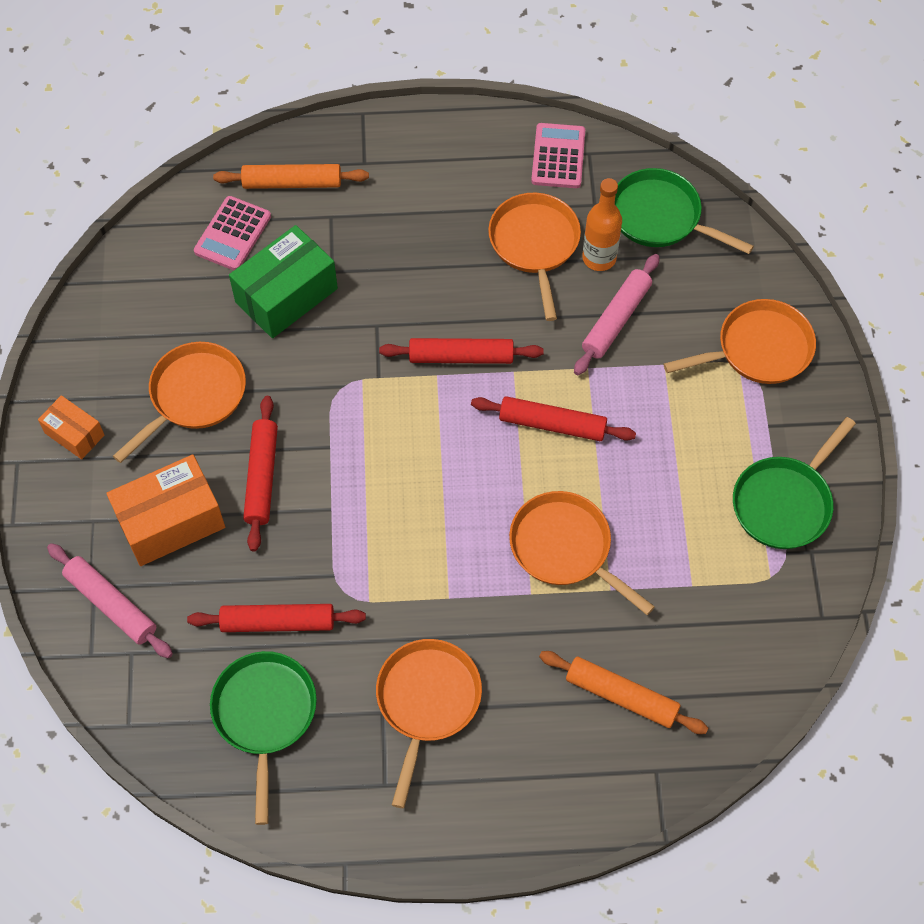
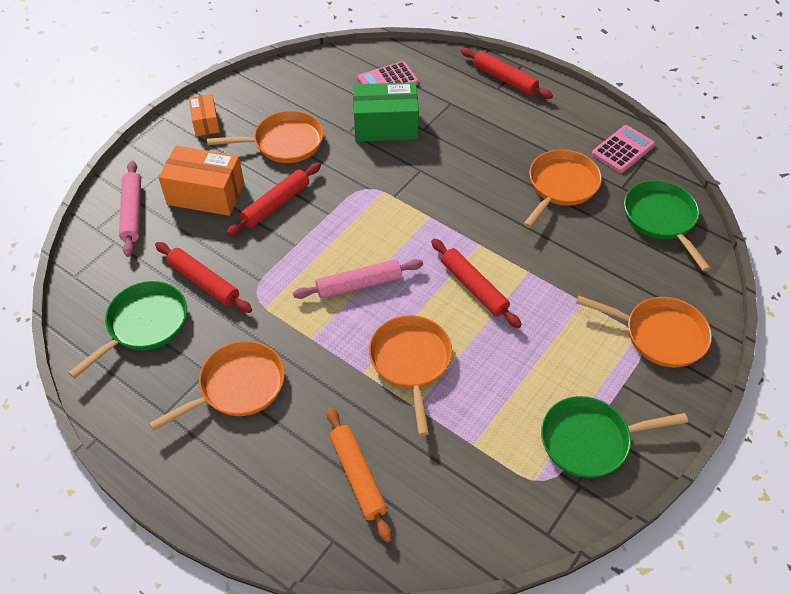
camera: 40 degrees right, 10 degrees down
orange rolling pin [213,164,369,189] -> none
red rolling pin [379,338,544,364] -> red rolling pin moved to [461,48,553,99]
pink rolling pin [574,254,660,375] -> pink rolling pin moved to [293,259,423,299]
orange bottle [582,178,622,271] -> none

